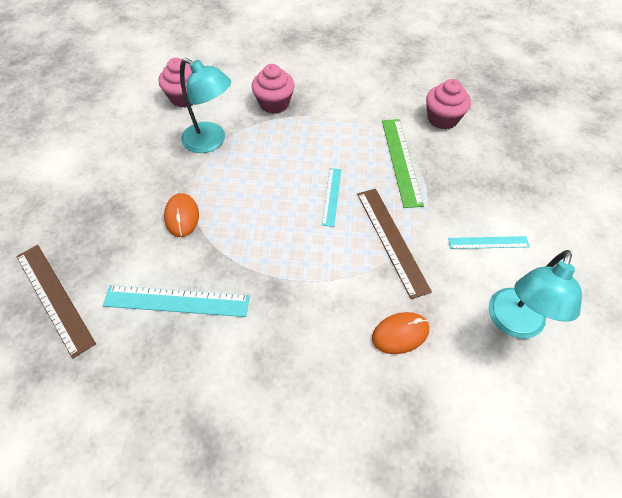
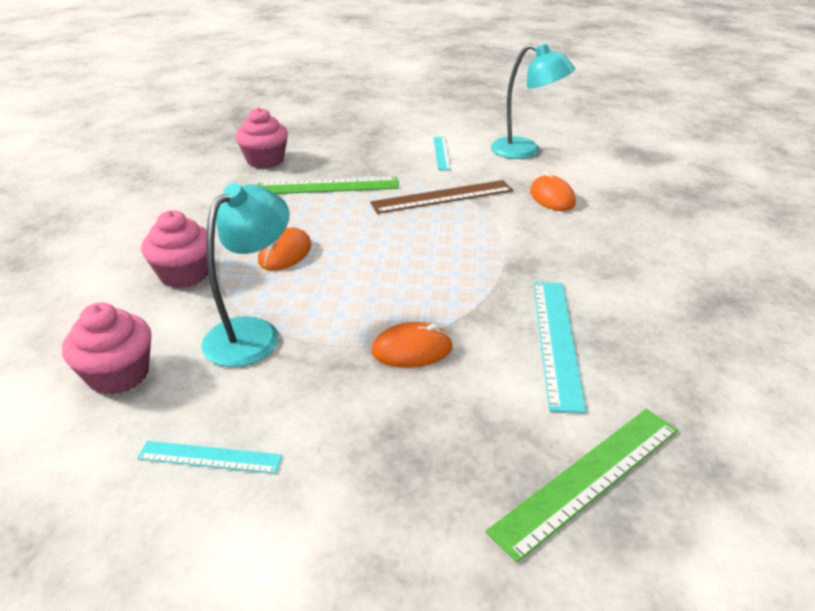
camera: 90 degrees left, 20 degrees down
brown ruler [16,245,96,359] -> green ruler [486,409,678,563]
turquoise ruler [322,168,341,227] -> turquoise ruler moved to [137,441,283,474]
none -> orange mouse [258,228,312,271]

